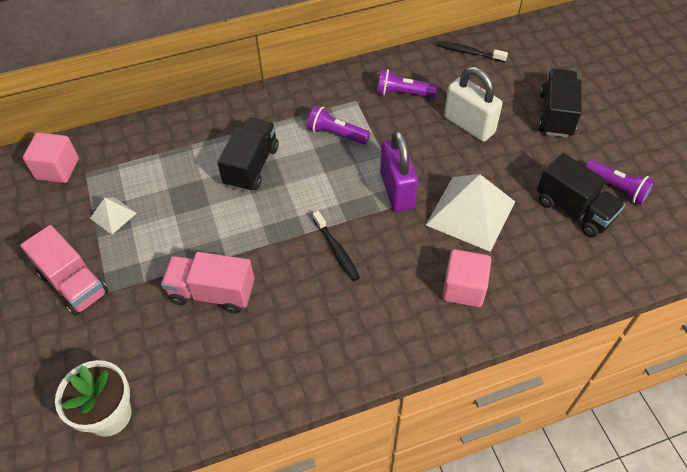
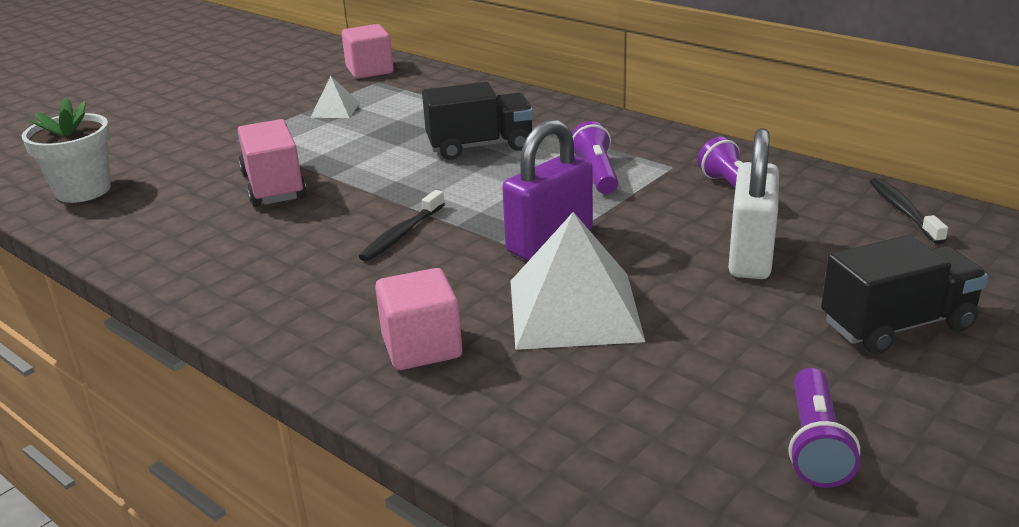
camera: 60 degrees right, 25 degrees down
pink truck [20,225,108,316] -> none
black truck [537,153,625,238] -> none

